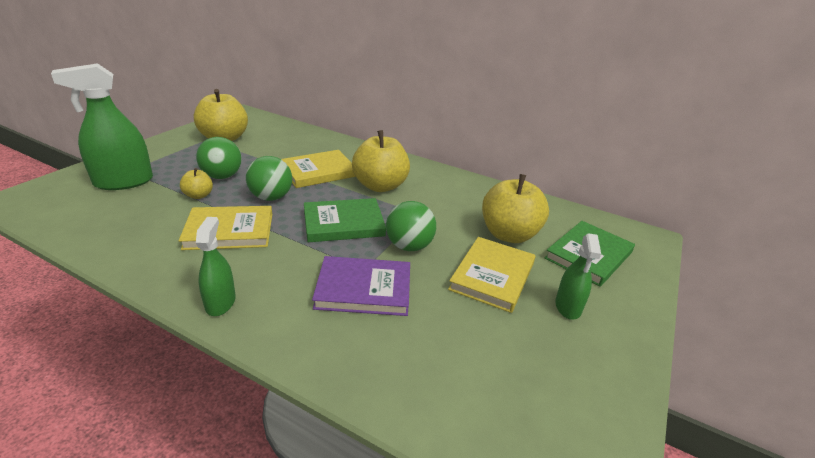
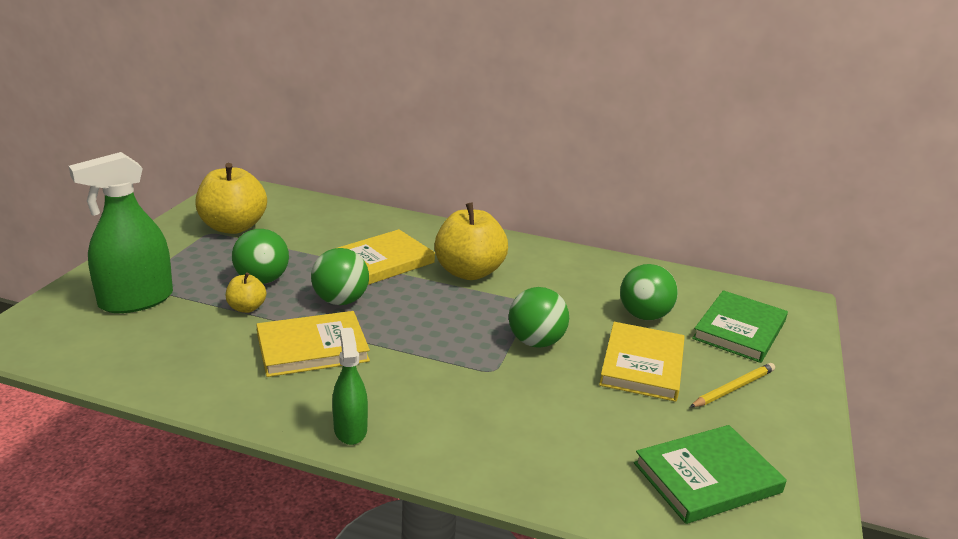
camera: 10 degrees left, 5 degrees down
green book [304,198,386,242] -> green book moved to [634,425,787,524]
purple book [312,256,410,316] -> none
yellow apple [482,174,549,243] -> green ball [620,264,678,320]
green spray bottle [555,233,601,320] -> yellow pencil [690,363,775,407]

